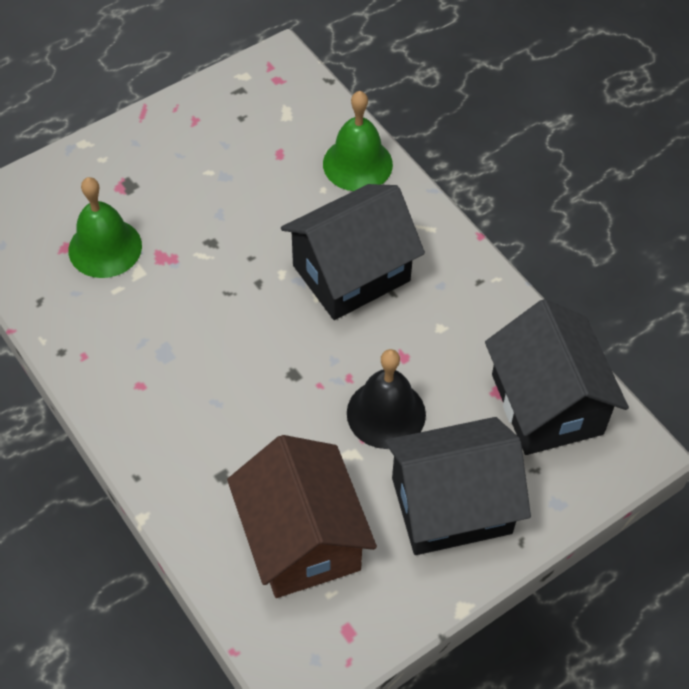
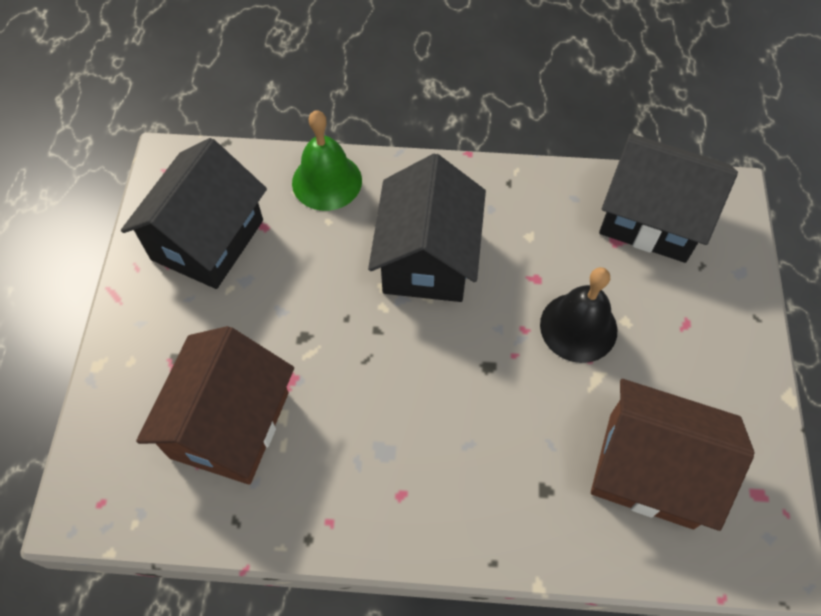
camera: 50 degrees left, 5 degrees up
green bell [69,177,142,278] -> brown house [136,326,294,485]
black house [385,417,531,555] -> black house moved to [121,138,267,289]

